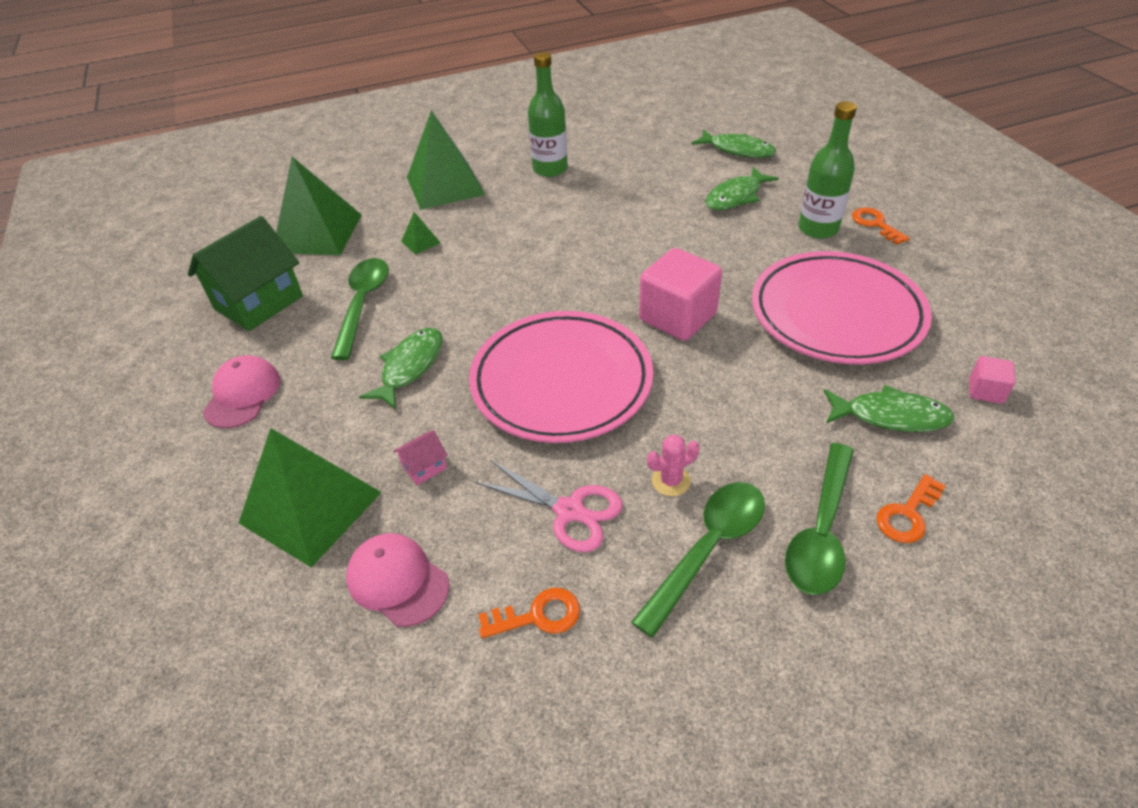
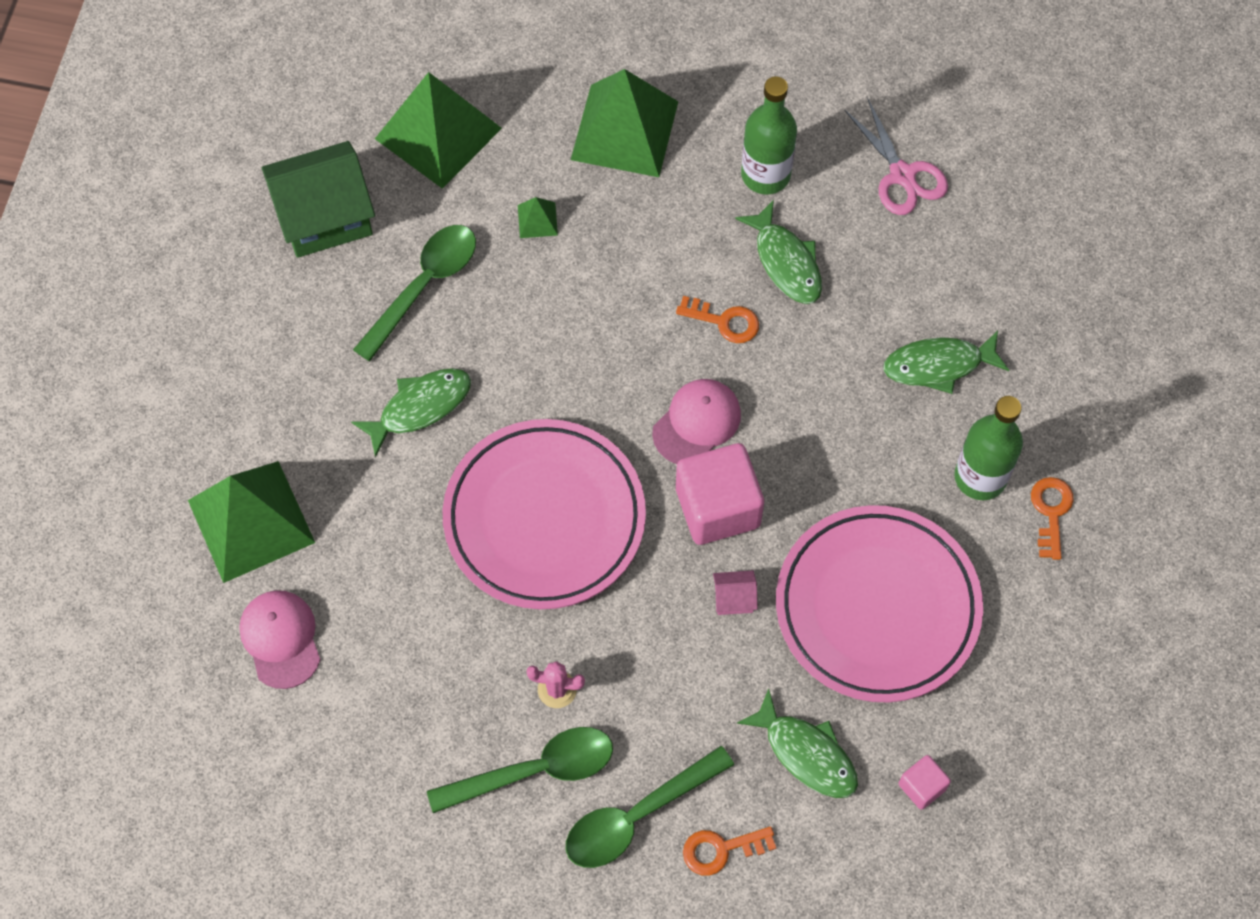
camera: 30 degrees right, 20 degrees up
pink cap [203,355,280,428] -> pink cap moved to [652,379,741,464]
pink house [393,430,448,485] -> pink house moved to [713,571,758,615]
pink scissors [475,460,623,552] -> pink scissors moved to [844,98,948,215]
orange key [478,588,580,638] -> orange key moved to [676,296,759,343]
green fish [691,129,776,158] -> green fish moved to [735,200,822,304]

